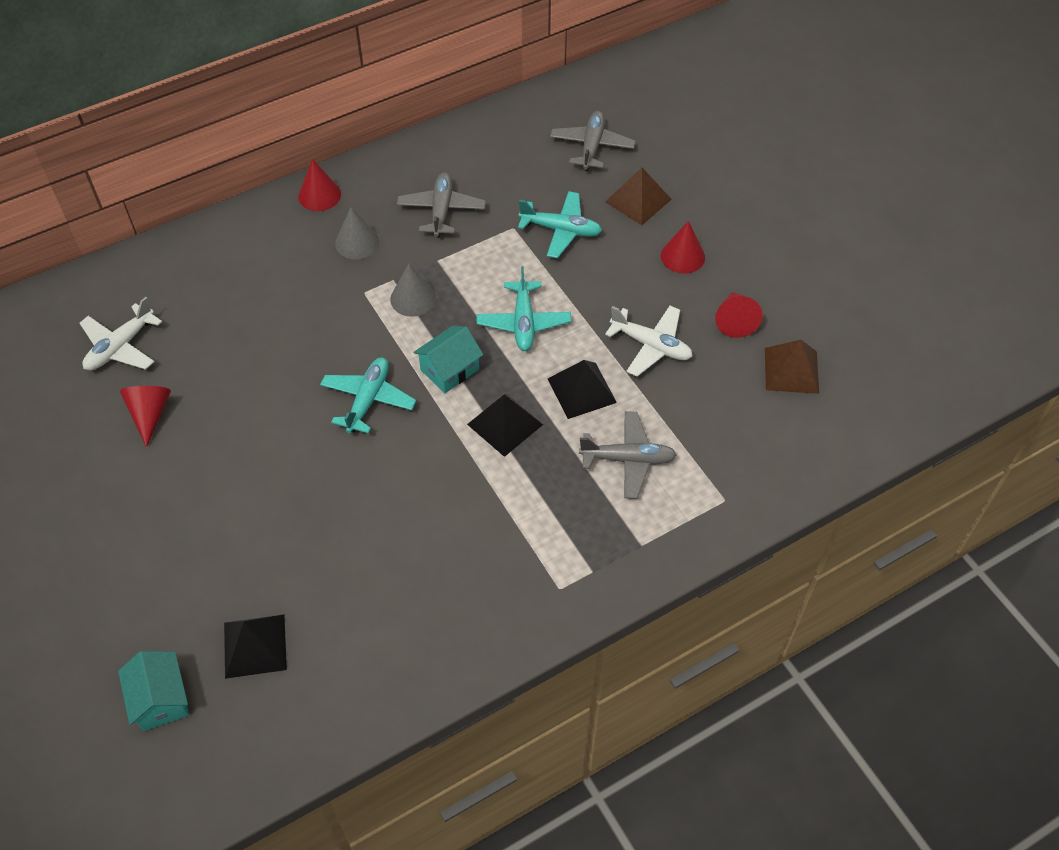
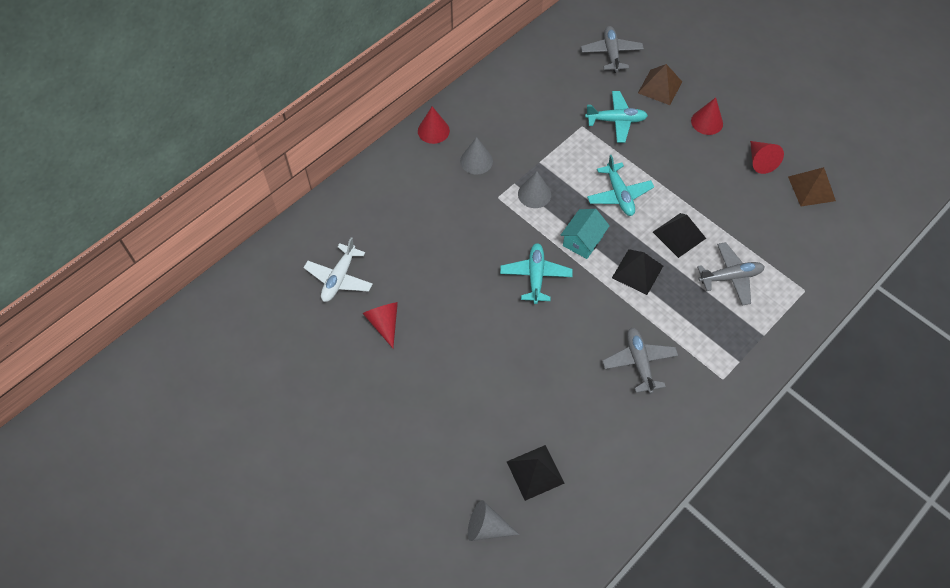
camera: 15 degrees left, 5 degrees up
turquoise house [118,651,189,731] -> grey cone [468,500,519,541]
grey plane [397,172,486,237] -> grey plane moved to [602,328,678,394]
white plane [605,306,693,377] -> none

